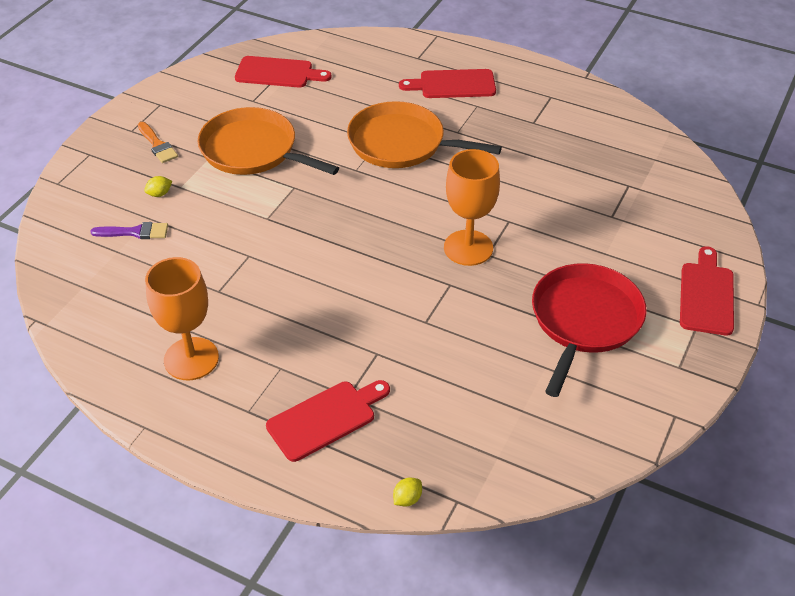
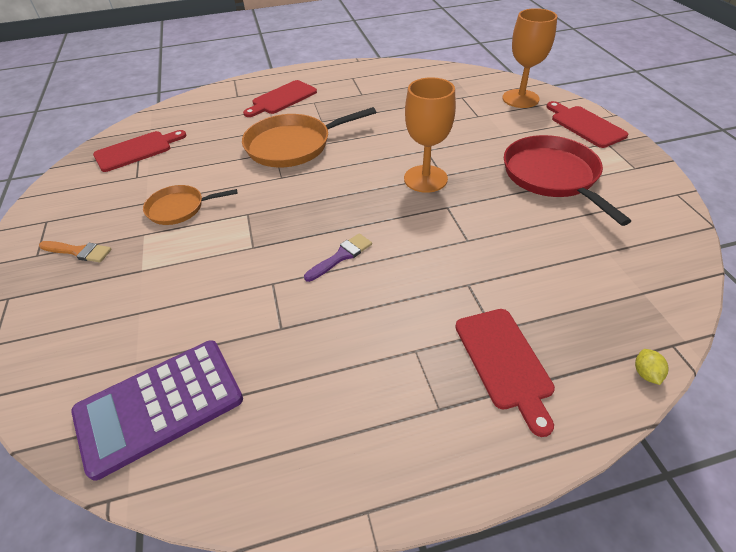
camera: 40 degrees left, 0 degrees up
purple brush [90,222,168,239] -> purple brush moved to [304,233,372,282]
yellow lemon [144,176,172,197] -> none
orange goblet [145,257,219,381] -> orange goblet moved to [502,8,557,108]
orange pan [198,107,339,175] -> orange pan [143,185,237,225], size x0.59
red cutting board [266,380,390,462] -> red cutting board turned 150 degrees clockwise [455,309,555,437]
none -> purple calculator [71,340,243,481]

